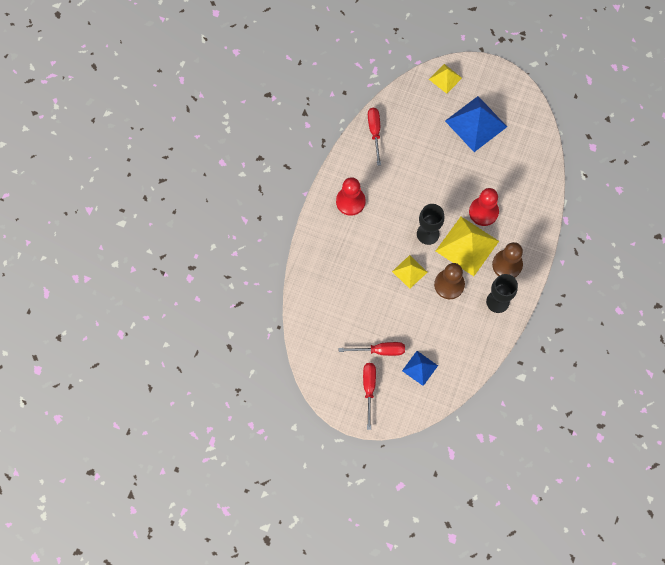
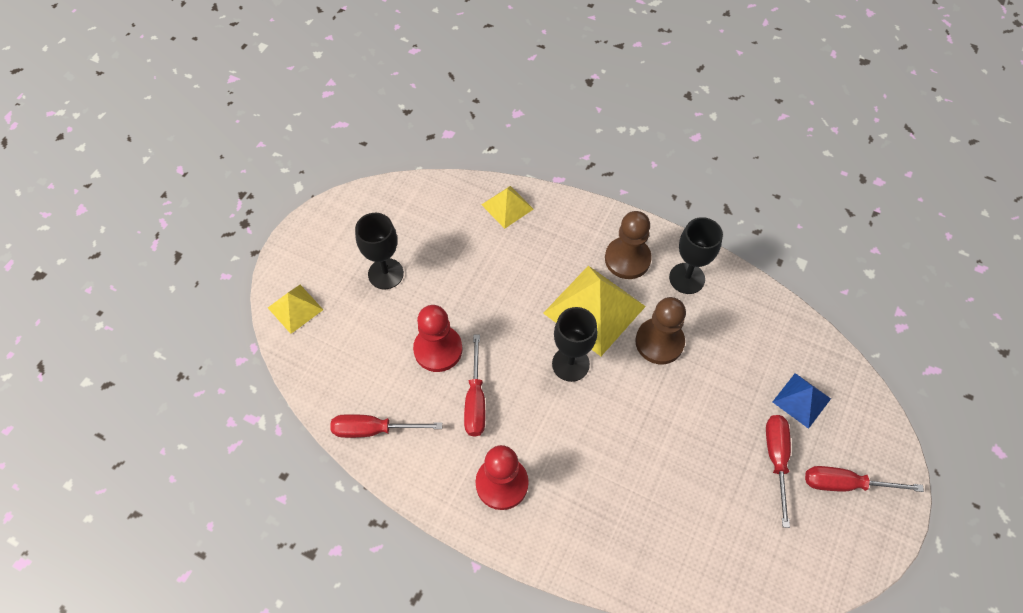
camera: 85 degrees left, 10 degrees down
yellow pyramid [392,255,427,289] -> yellow pyramid moved to [482,186,533,229]
blue pyramid [445,96,507,152] -> black goblet [355,213,404,289]
red pawn [469,188,499,226] -> red pawn moved to [413,305,463,372]
none -> red screwdriver [464,335,485,437]

